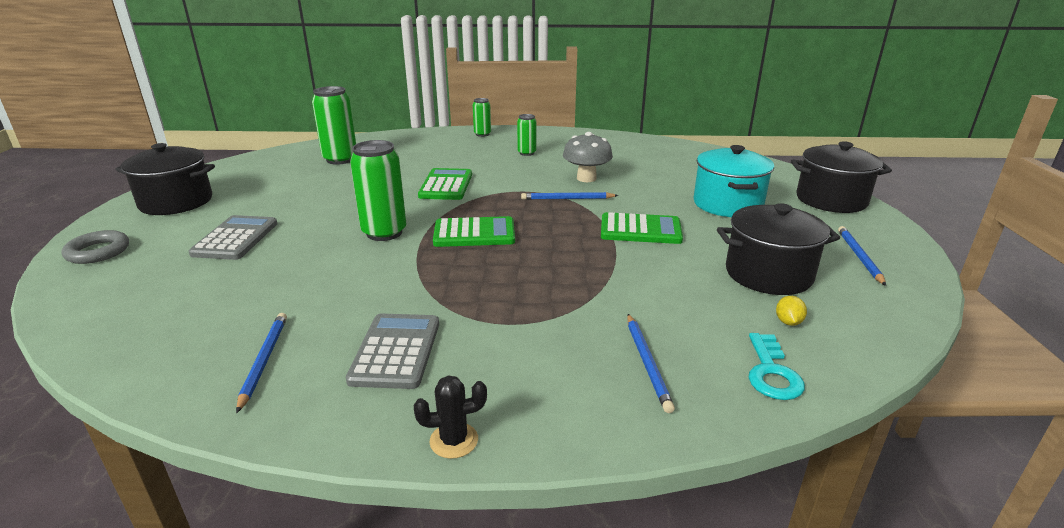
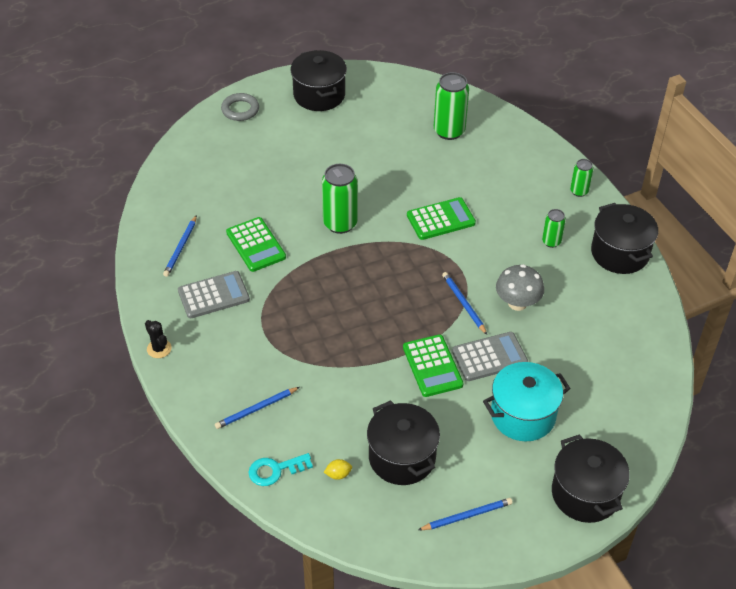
camera: 65 degrees right, 20 degrees up
grey calculator [189,215,277,260] -> grey calculator moved to [452,332,528,381]
blue pencil [236,313,287,413] -> blue pencil turned 135 degrees clockwise [163,215,197,277]
green calculator [433,216,515,247] -> green calculator moved to [226,217,286,272]
none -> black pot [591,203,658,274]

